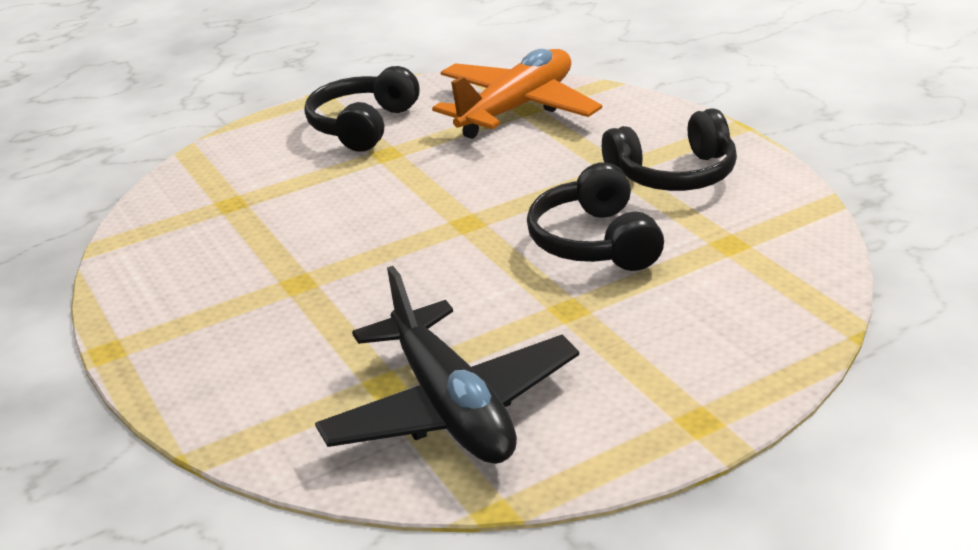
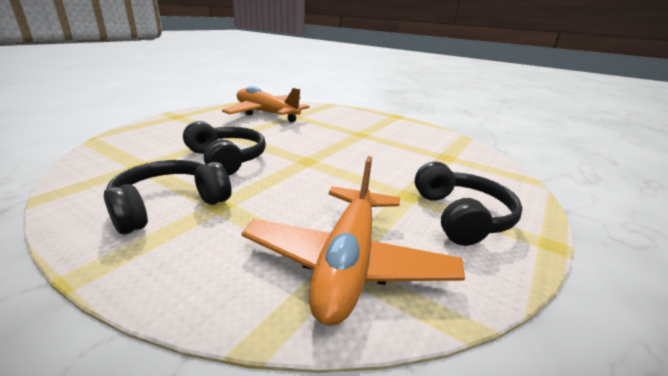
camera: 150 degrees right, 5 degrees down
black plane [315,266,579,464] -> orange plane [222,86,310,122]

